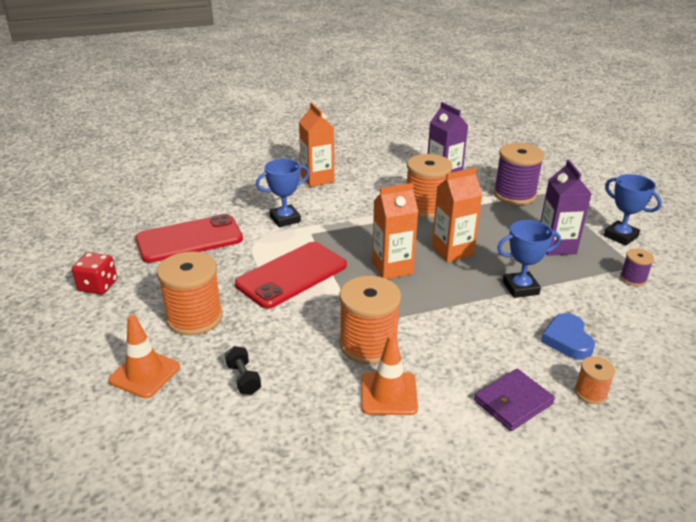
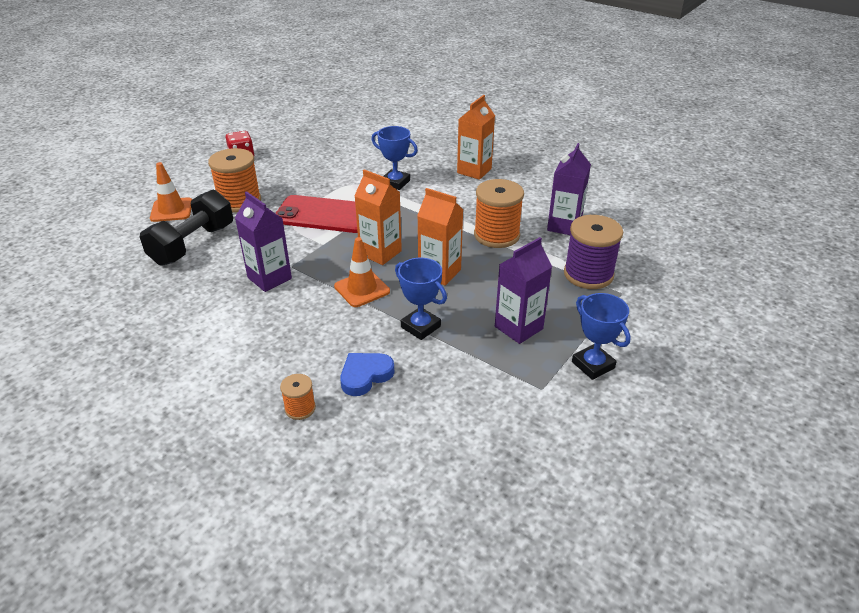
camera: 55 degrees right, 5 degrees up
red phone [135,214,243,263] -> none
black dumbbell [225,346,261,395] -> black dumbbell [140,190,233,266], size x2.29
orange spool [339,276,401,365] -> purple carton [235,191,292,292]
orange traffic cone [361,334,418,415] -> orange traffic cone moved to [334,237,390,307]
purple wallet [474,369,555,431] -> none
blue trophy [604,174,662,246] -> blue trophy turned 45 degrees counterclockwise [572,293,631,380]
purple spool [620,249,654,286] -> none

